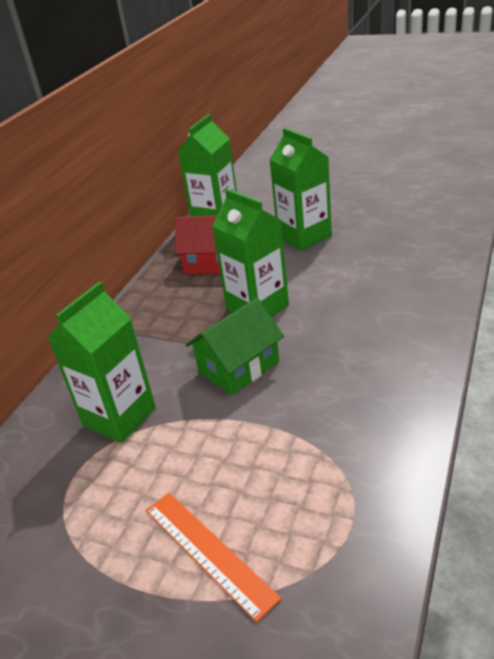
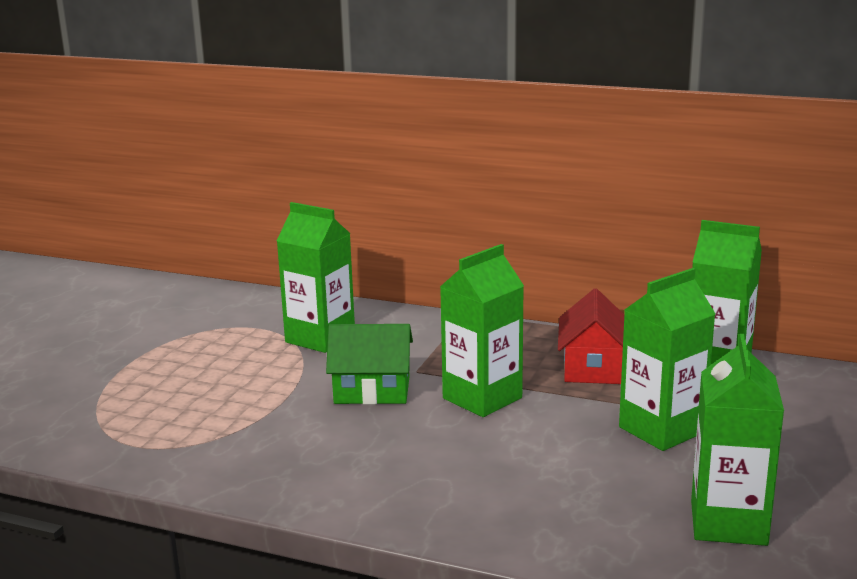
camera: 85 degrees right, 15 degrees down
orange ruler [146,493,282,623] -> none
green house [186,298,284,395] -> green house turned 45 degrees counterclockwise [326,324,413,405]
none -> green carton [691,334,784,546]

